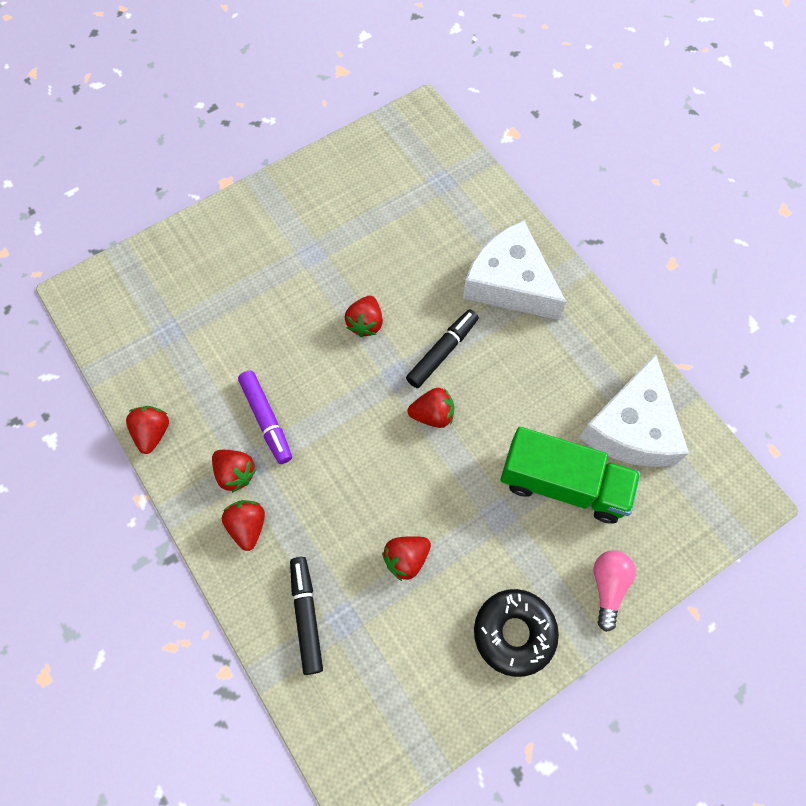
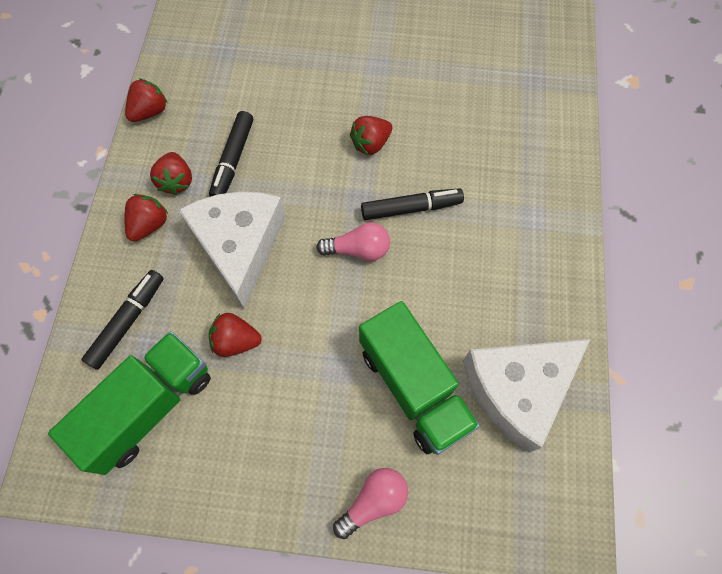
camera: 40 degrees right, 0 degrees up
purple marker [238,371,292,464] -> black marker [209,111,253,197]
red strawberry [408,388,454,428] -> pink light bulb [316,222,390,261]
white cheese [463,221,566,320] -> white cheese moved to [178,192,286,309]
black donut [474,589,559,677] -> none
none -> green truck [48,331,211,475]

